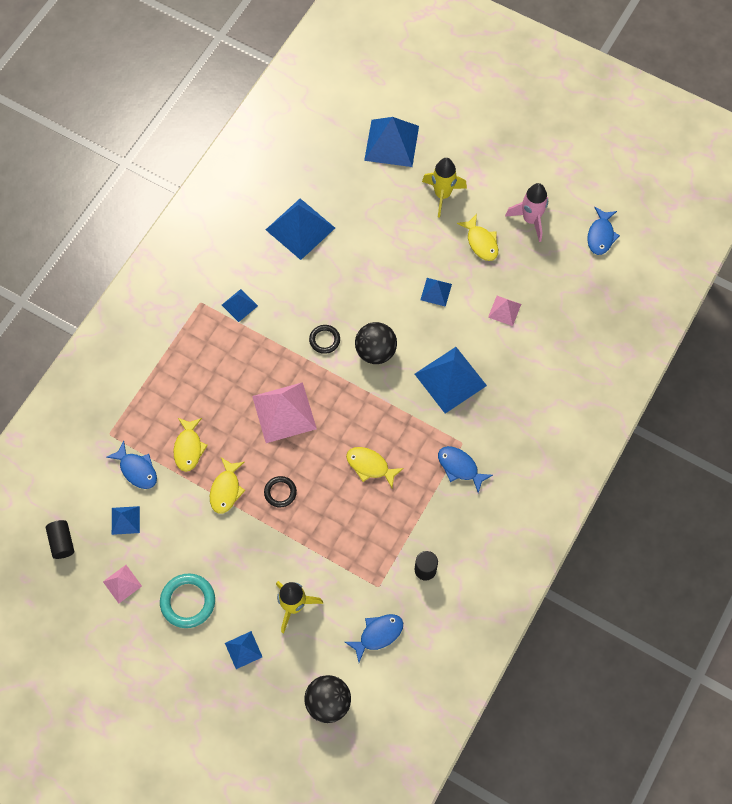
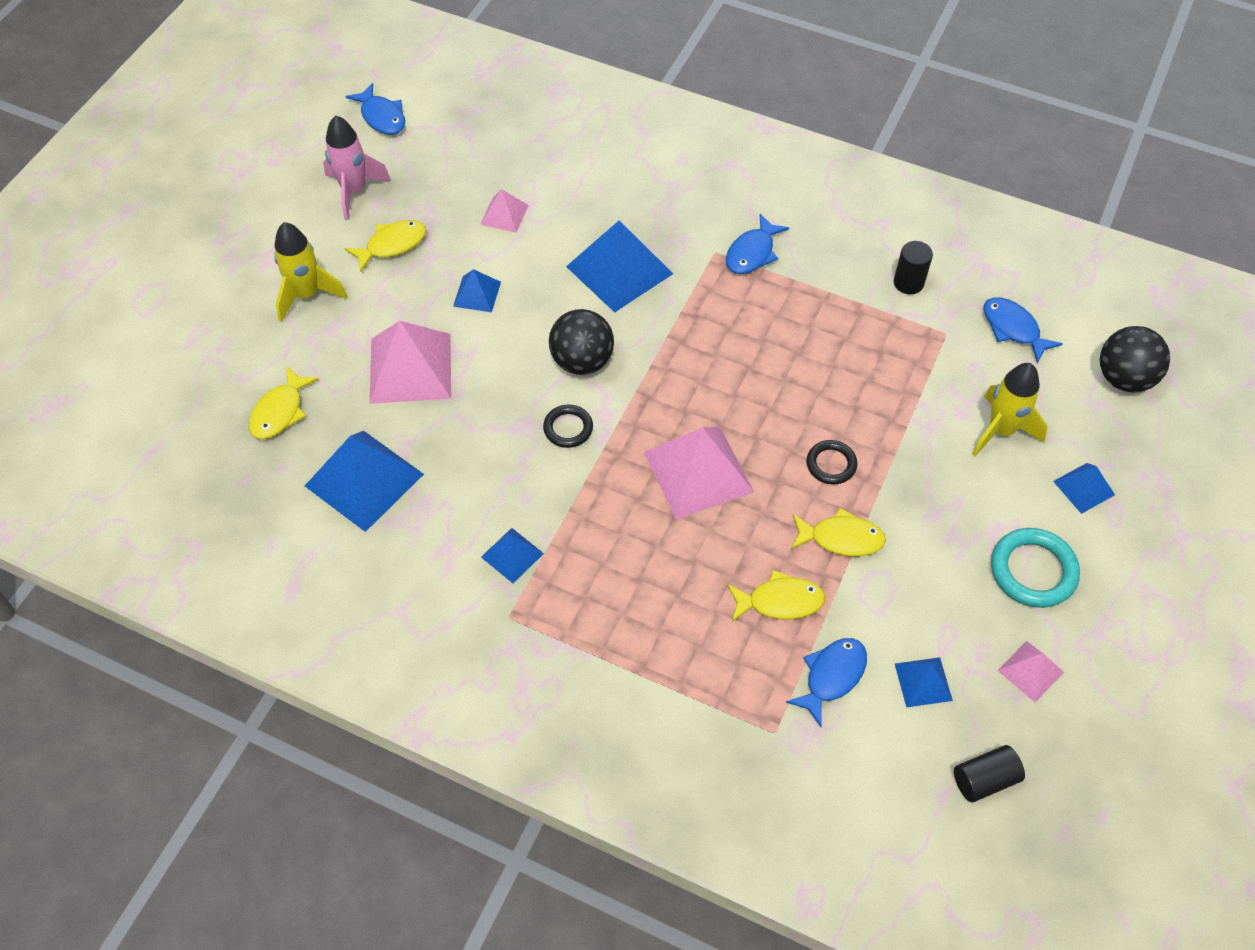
camera: 95 degrees left, 10 degrees down
yellow fish [346,447,404,488] -> yellow fish moved to [249,366,319,439]
blue pyramid [364,117,419,167] -> none
blue fish [587,207,620,255] -> blue fish turned 45 degrees clockwise [345,83,405,135]
none -> pink pyramid [370,321,451,404]

